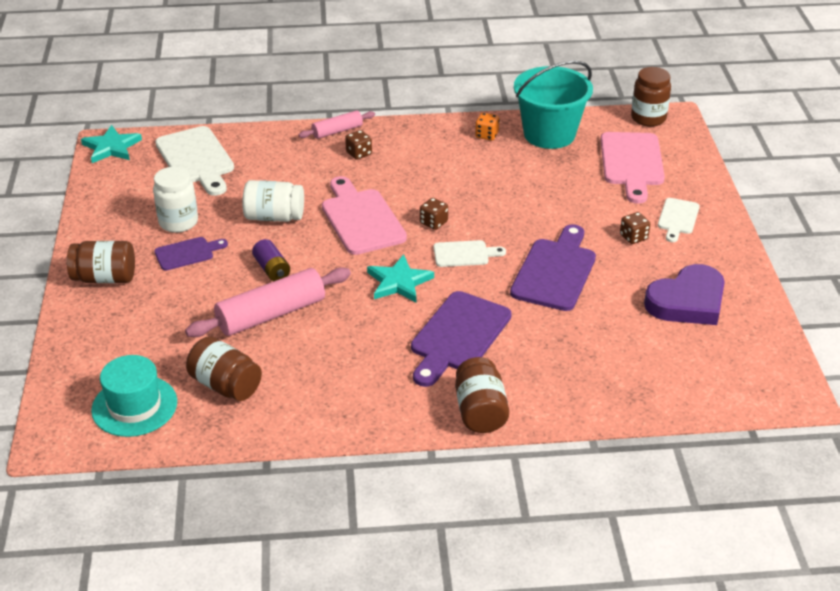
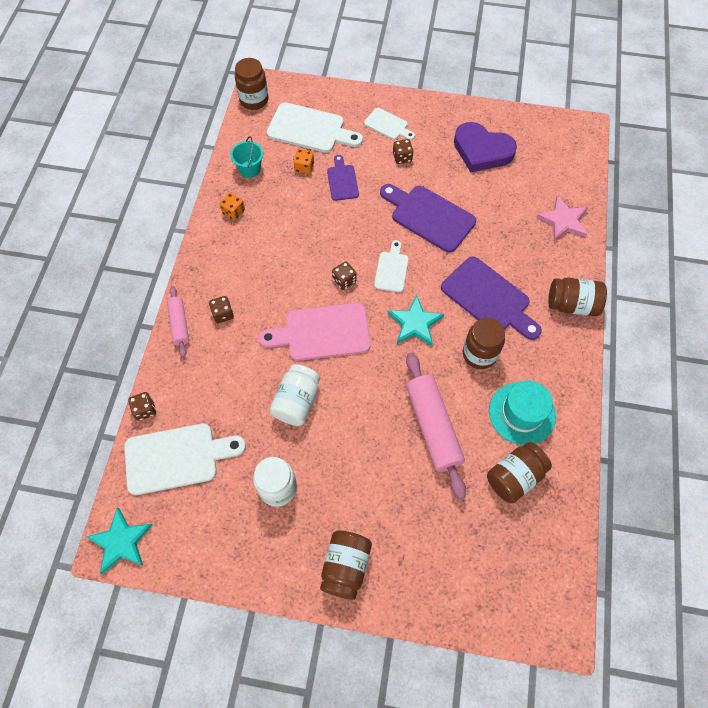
camera: 75 degrees left, 25 degrees up
turquoise hat [91,355,177,437] -> turquoise hat moved to [489,380,556,445]
purple cutting board [154,237,228,271] -> purple cutting board moved to [327,155,359,201]
purple battery [252,239,290,281] -> none
turquoise bucket [514,60,593,149] -> turquoise bucket [230,136,263,178], size x0.48
pink cutting board [601,132,665,204] -> white cutting board [267,102,363,153]
purple heart [644,264,725,325] -> purple heart turned 135 degrees clockwise [454,122,517,173]
none -> brown dice [128,392,156,421]
none -> orange dice [293,149,314,174]
none -> brown jar [463,318,505,369]
none -> pink star [536,195,588,241]

